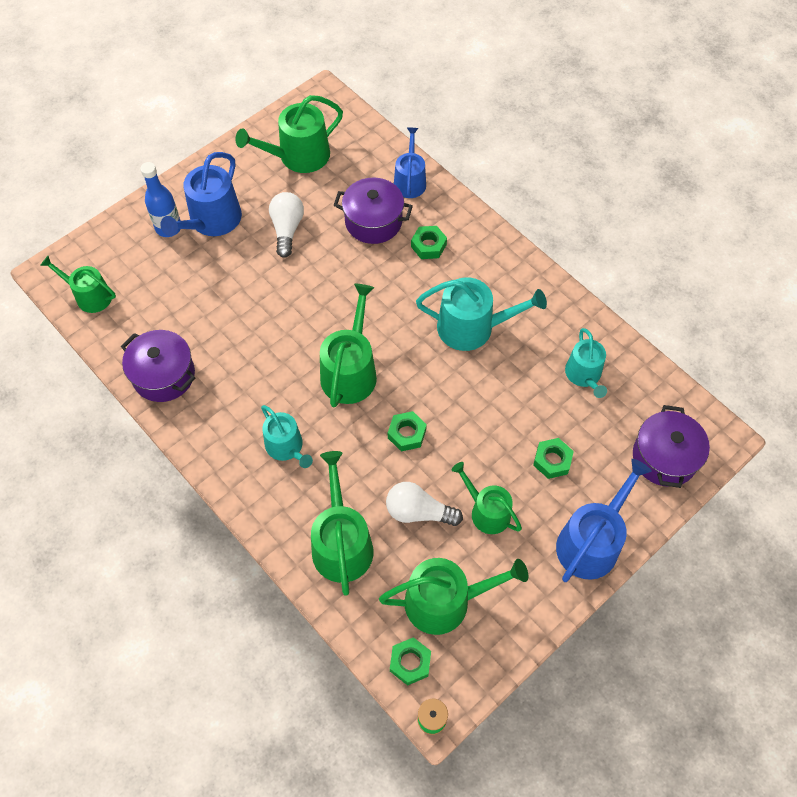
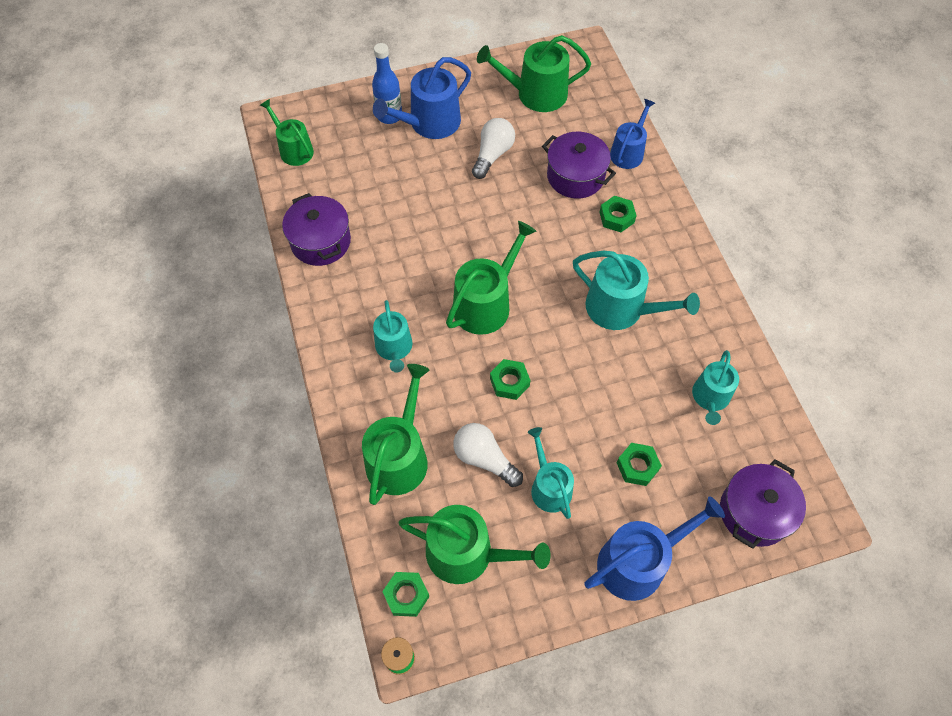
camera: 25 degrees right, 0 degrees up
green watering can [451,462,522,534] -> turquoise watering can [528,427,574,519]

